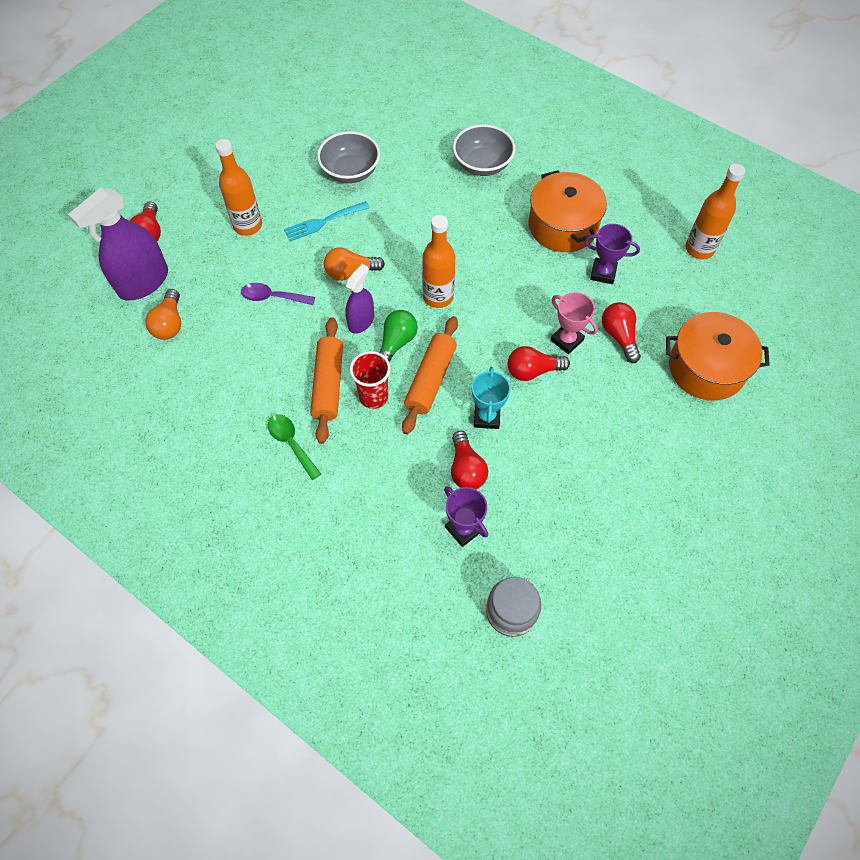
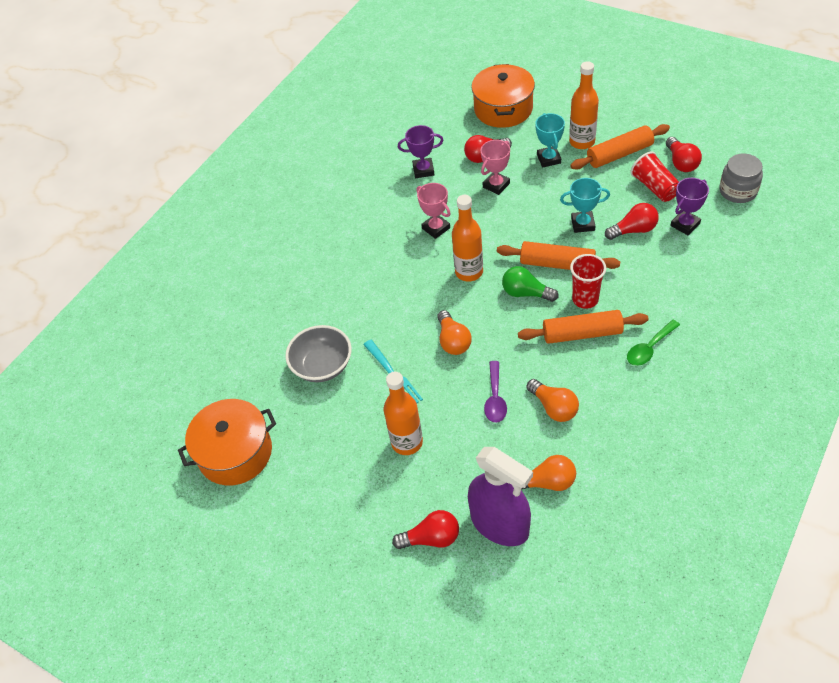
camera: 90 degrees left, 10 degrees down
purple spray bottle [345,264,374,334] -> none
grey bowl [453,124,515,176] -> none
red light bulb [507,346,570,381] -> red light bulb moved to [666,137,702,172]
orange pot [528,170,607,252] -> orange pot moved to [178,399,276,485]
purple trophy [584,224,640,284] -> purple trophy turned 75 degrees clockwise [398,125,444,178]
orange bottle [685,164,745,259] -> orange bottle moved to [569,61,599,149]
none -> pink trophy [416,183,451,239]
none -> orange light bulb [527,379,579,422]
none -> turquoise trophy [535,113,565,167]
none -> orange rolling pin [570,124,670,169]
none -> red cup [630,151,679,202]

